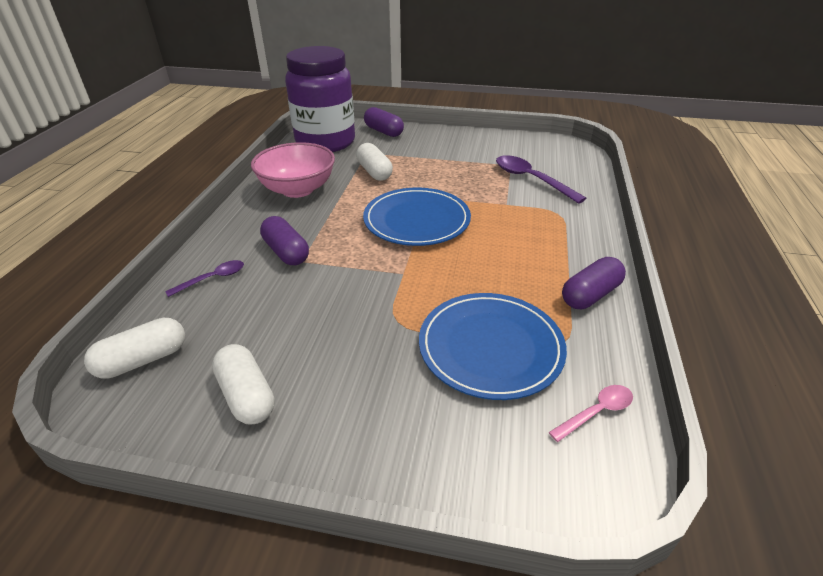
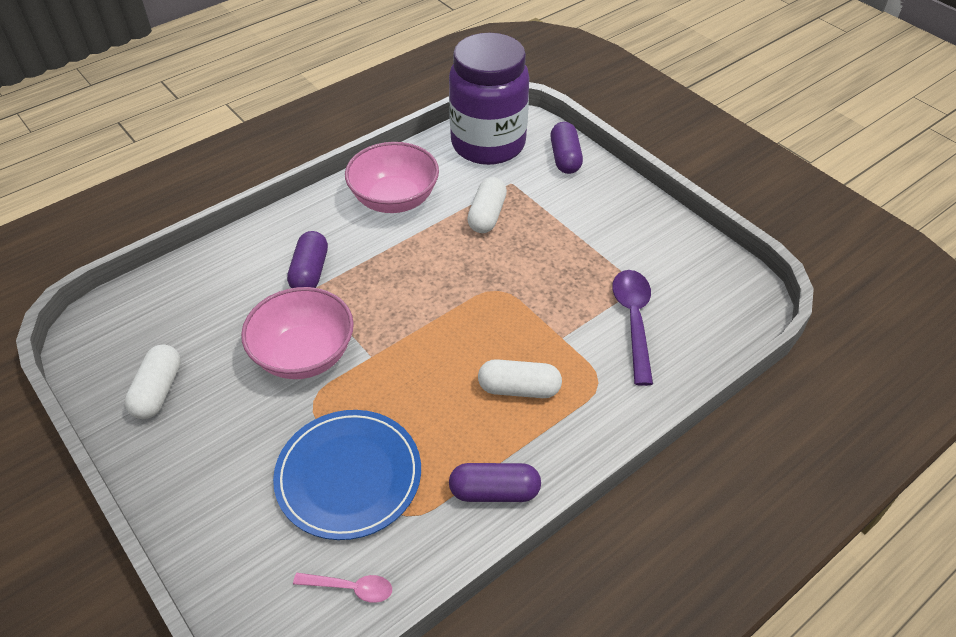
camera: 40 degrees right, 10 degrees up
white capsule [84,318,185,379] -> white capsule moved to [478,359,562,398]
purple spoon [165,260,244,297] -> none
blue plate [363,188,471,246] -> none
none -> pink bowl [241,287,354,379]

